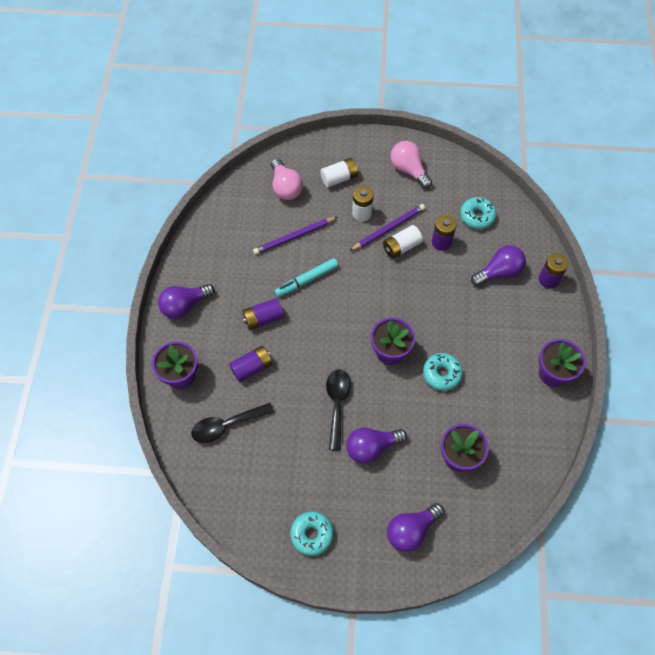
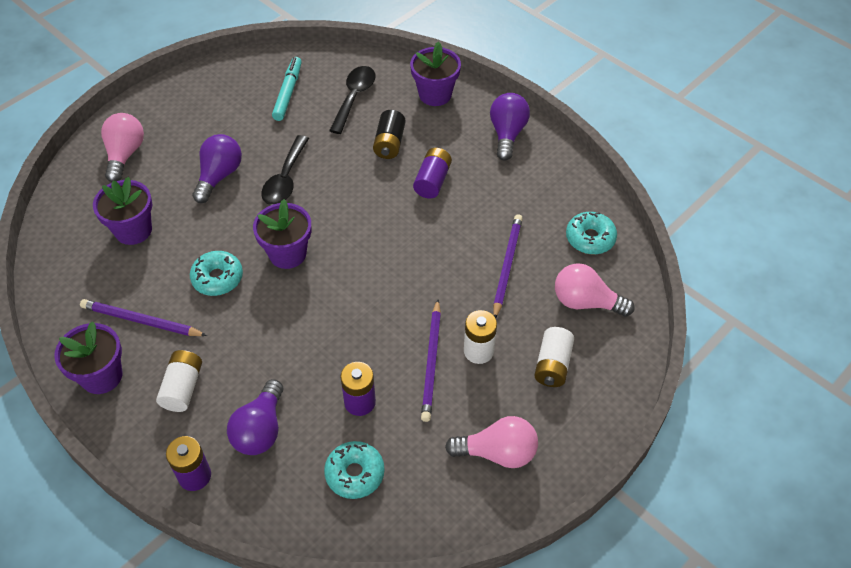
camera: 130 degrees right, 10 degrees down
purple battery [229,346,272,382] -> black battery [373,110,406,159]
turquoise marker [275,258,338,297] -> turquoise marker moved to [272,57,302,121]
turquoise donut [290,511,334,556] -> turquoise donut moved to [566,212,617,254]
black spoon [326,369,351,450] -> black spoon turned 60 degrees clockwise [262,135,309,205]
white battery [383,225,423,258] -> white battery moved to [156,350,202,412]
purple light bulb [387,503,444,552] -> pink light bulb [101,113,144,182]
none -> purple pencil [80,299,207,336]

